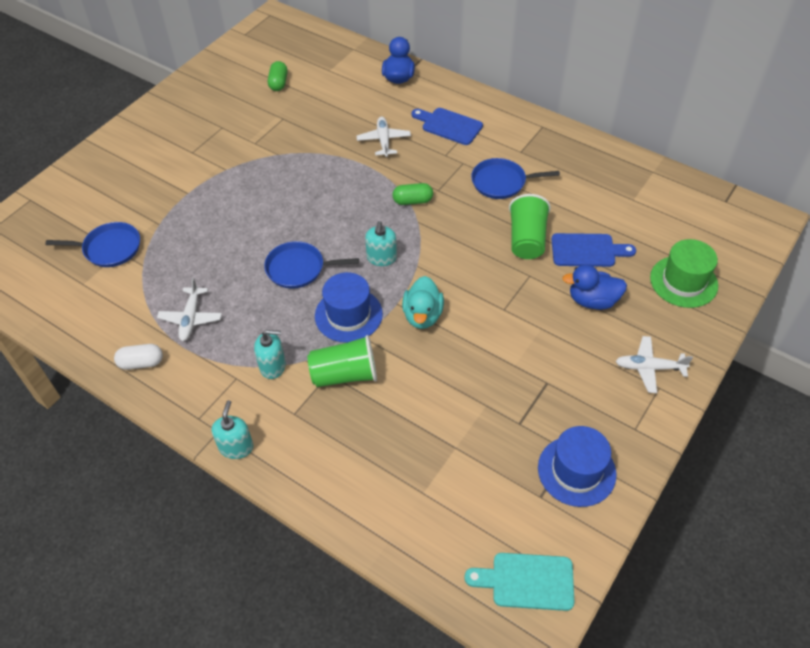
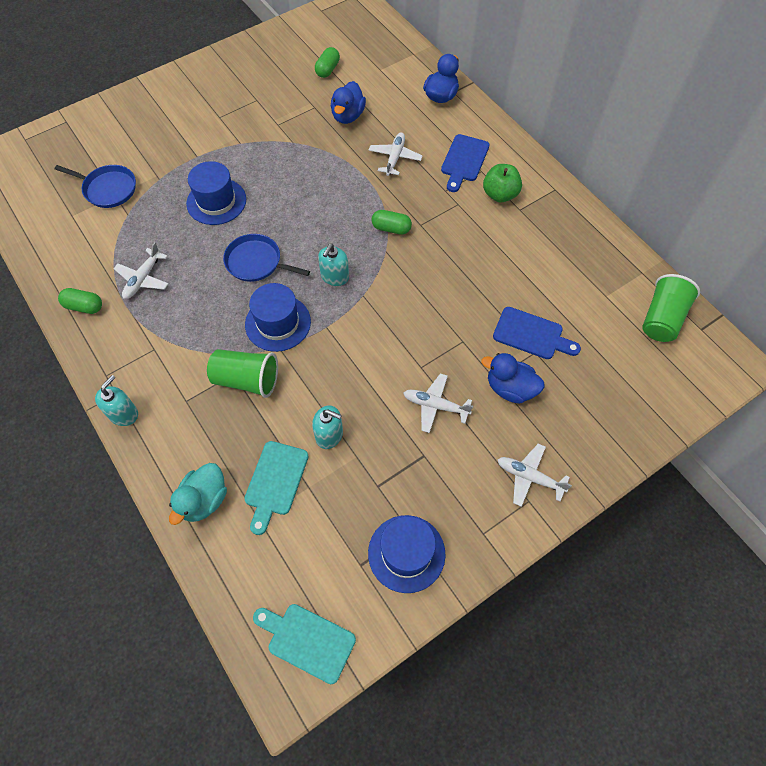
camera: 20 degrees right, 10 degrees up
white capsule [114,344,163,370] -> green capsule [58,288,102,314]
turquoise soap dispenser [254,330,286,379] -> turquoise soap dispenser moved to [312,405,343,449]
turquoise duck [402,276,444,329] -> turquoise duck moved to [169,463,227,525]
blue cutting board [411,108,483,145] -> blue cutting board turned 120 degrees counterclockwise [441,134,490,192]
blue pan [471,158,560,199] -> none
green cup [509,194,551,259] -> green cup moved to [642,274,700,342]
green hat [650,239,718,308] -> none
none -> blue hat [186,161,246,225]
none -> turquoise cutting board [244,441,309,535]
none -> blue duck [330,81,366,124]
none -> white plane [403,374,473,433]
none -> green apple [483,164,522,202]

